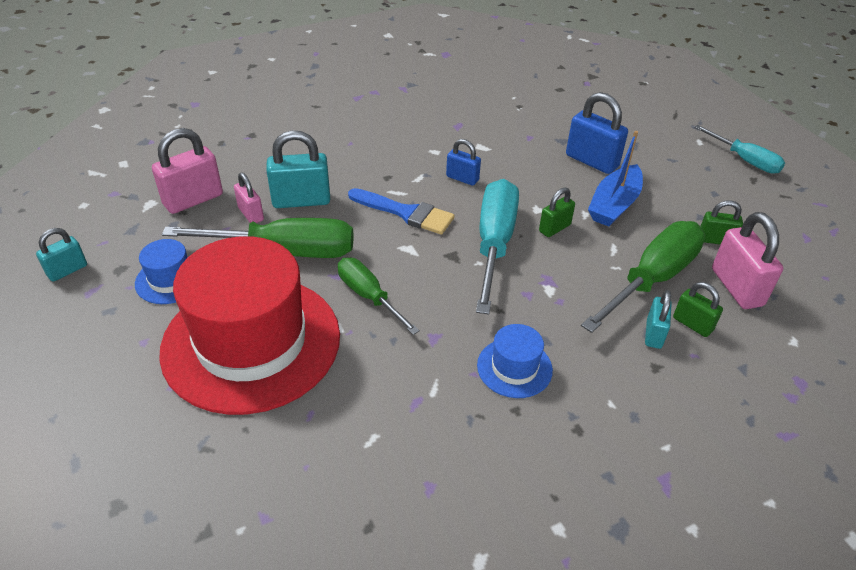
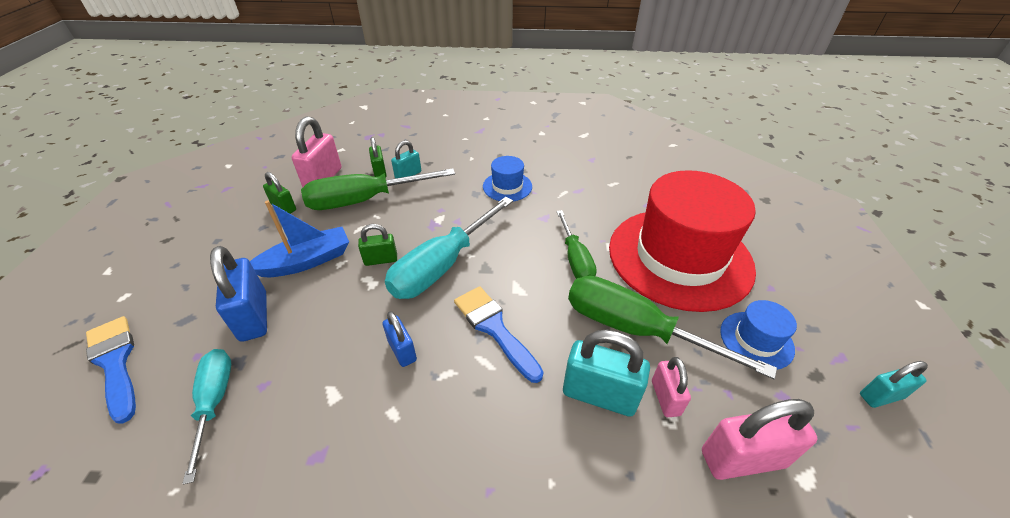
camera: 150 degrees left, 0 degrees up
turquoise screwdriver [694,125,785,174] -> turquoise screwdriver moved to [182,349,231,485]
none -> blue brush [86,316,136,423]

